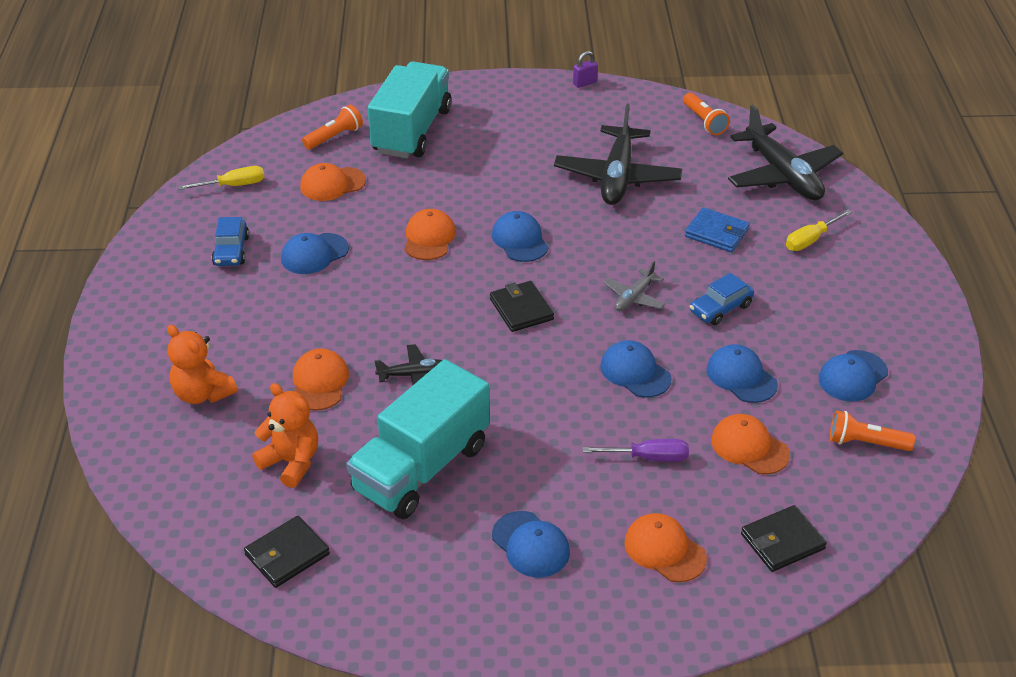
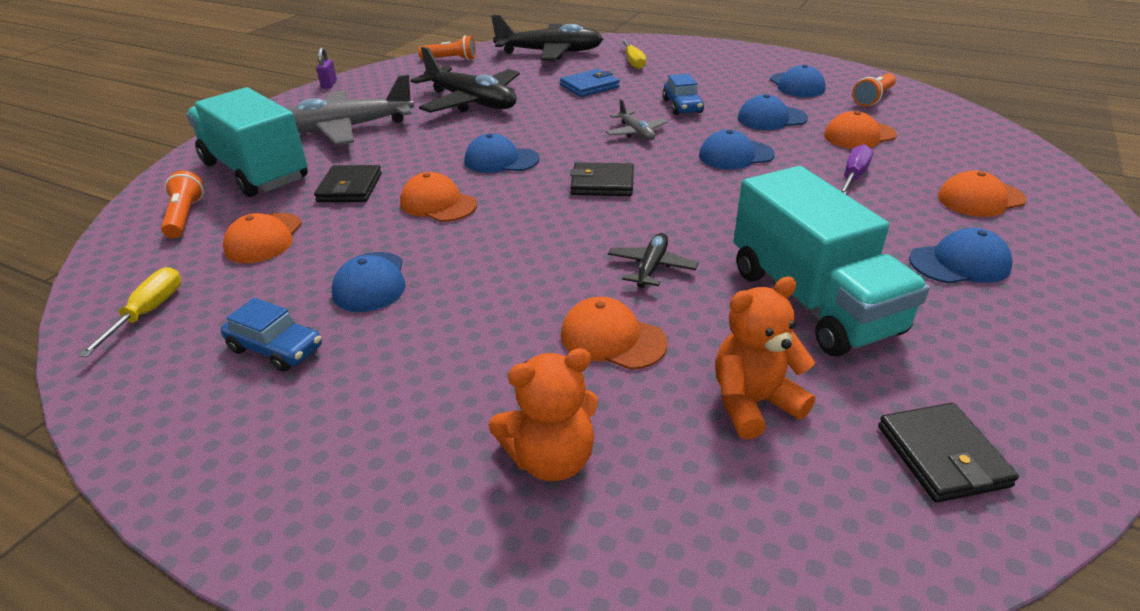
camera: 60 degrees left, 5 degrees down
black wallet [741,505,827,572] -> black wallet moved to [314,165,382,202]
none -> grey plane [288,74,414,145]

